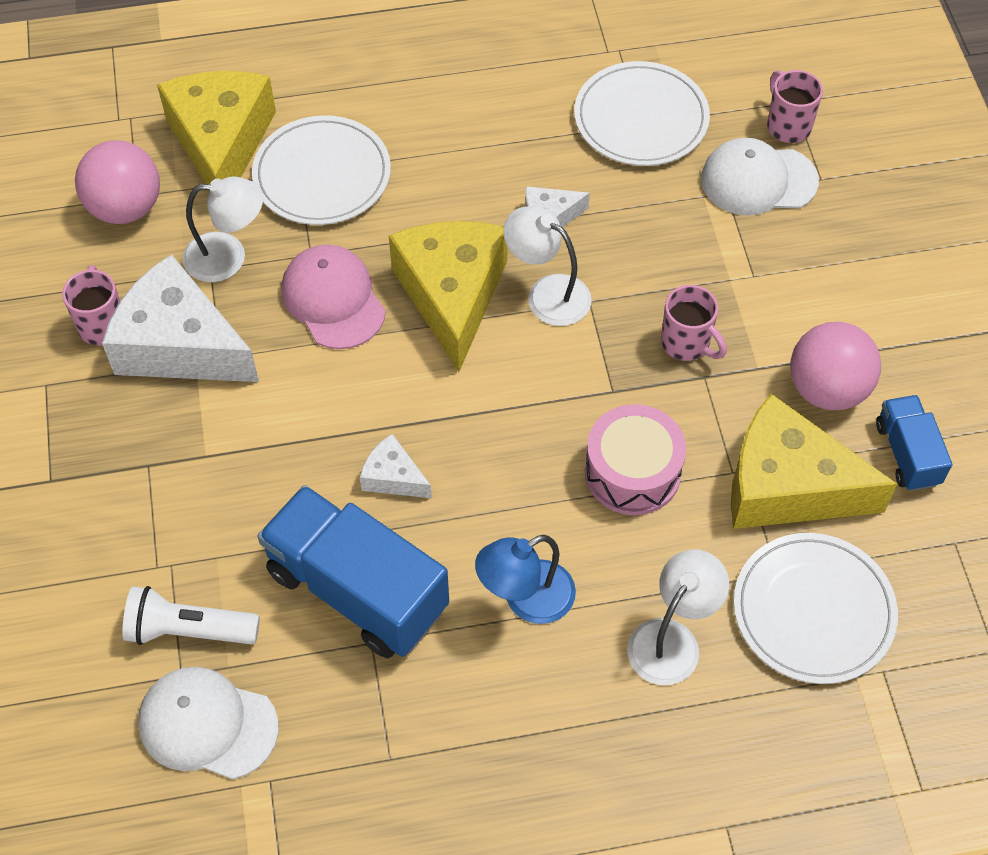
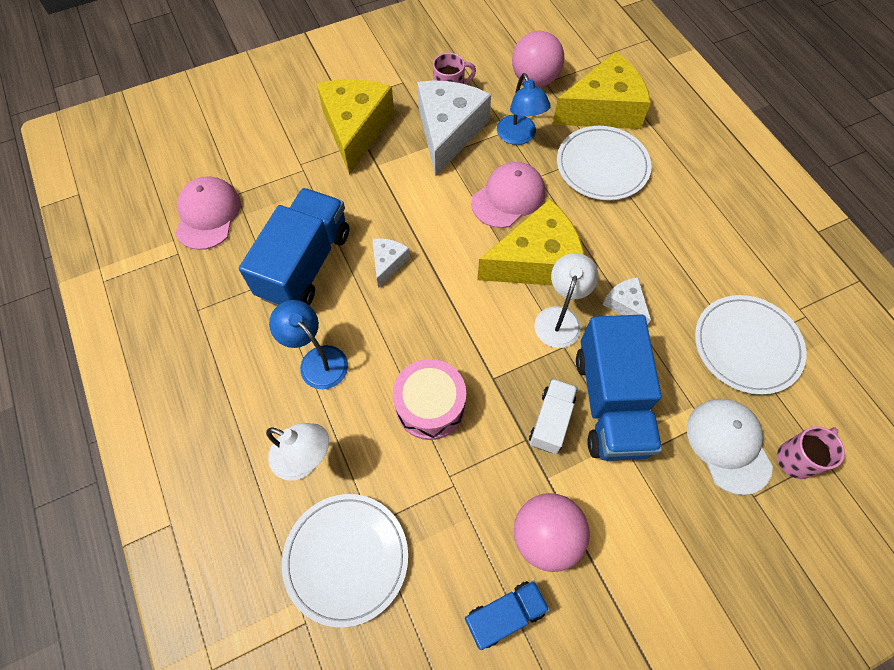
camera: 75 degrees right, 5 degrees up
white flashlight [122,586,260,645] -> none
white cap [138,667,279,779] -> pink cap [175,177,241,250]
white lamp [182,177,264,282] -> blue lamp [497,73,551,145]
pink mug [661,285,727,361] -> white truck [529,379,578,454]
yellow cheese [731,394,898,529] -> yellow cheese moved to [317,79,394,175]
none -> blue truck [576,315,662,461]

